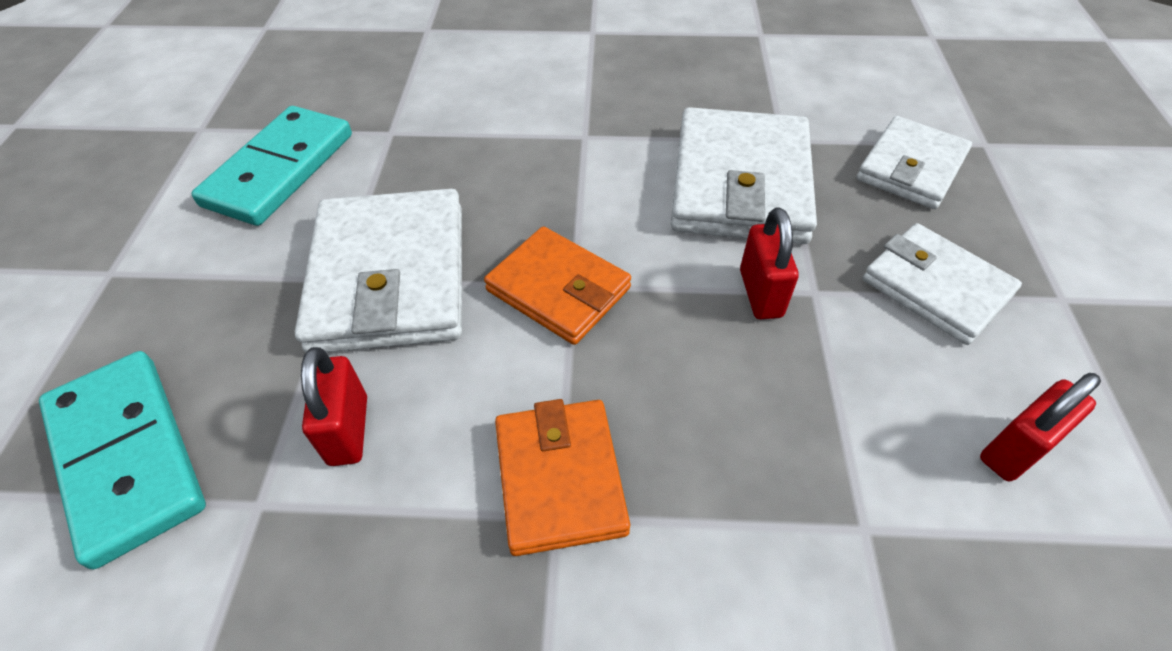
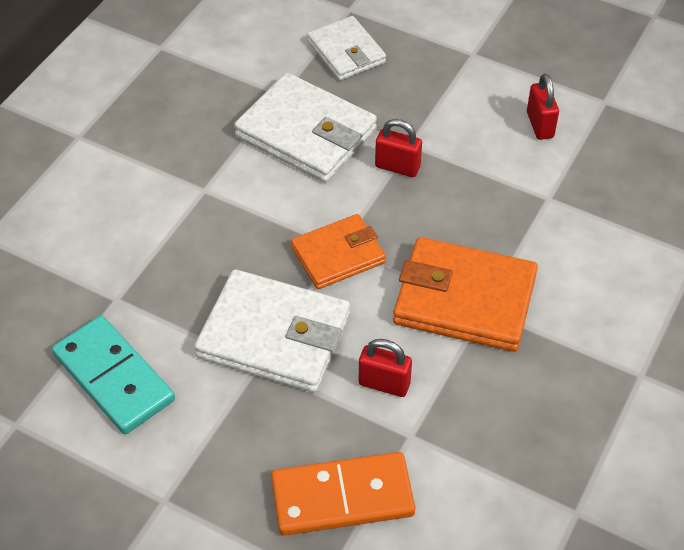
camera: 65 degrees left, 0 degrees up
turquoise domino [39,351,206,569] -> orange domino [271,452,415,536]
orange wallet [495,399,630,556] -> orange wallet [393,237,538,352], size x1.59
white wallet [863,223,1022,345] -> none

